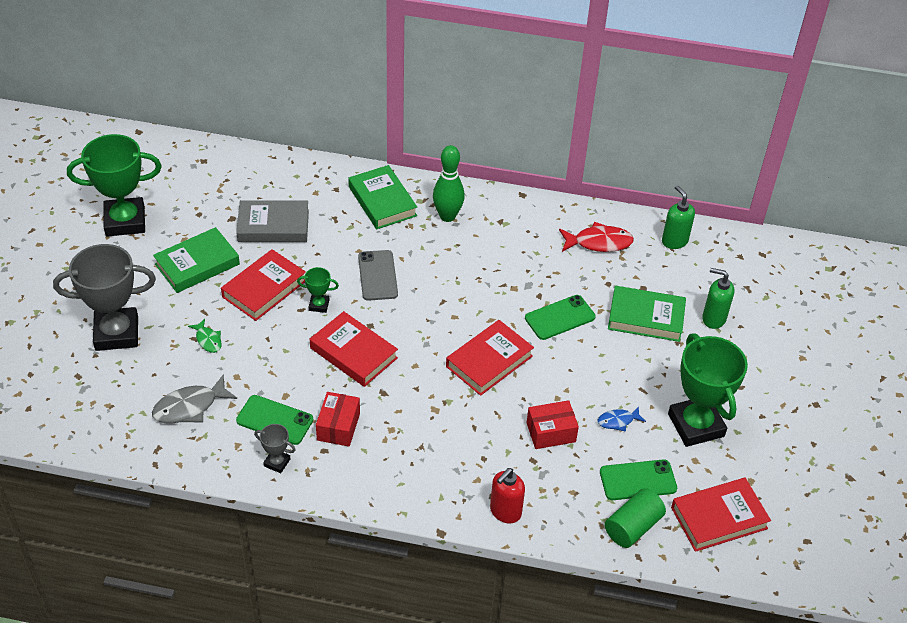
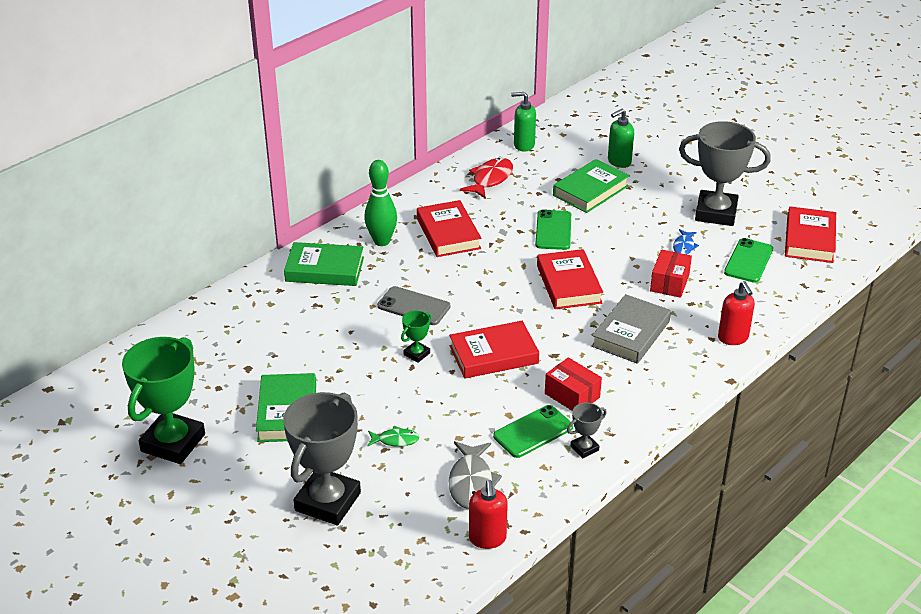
camera: 55 degrees left, 10 degrees down
red book [221,249,306,321] -> red book moved to [417,200,481,257]
grey book [236,200,309,242] -> grey book moved to [591,294,671,364]
green cylinder [605,488,666,548] -> none
green trophy [668,333,748,447] -> grey trophy [679,121,771,226]
none -> red soap dispenser [469,480,508,549]

